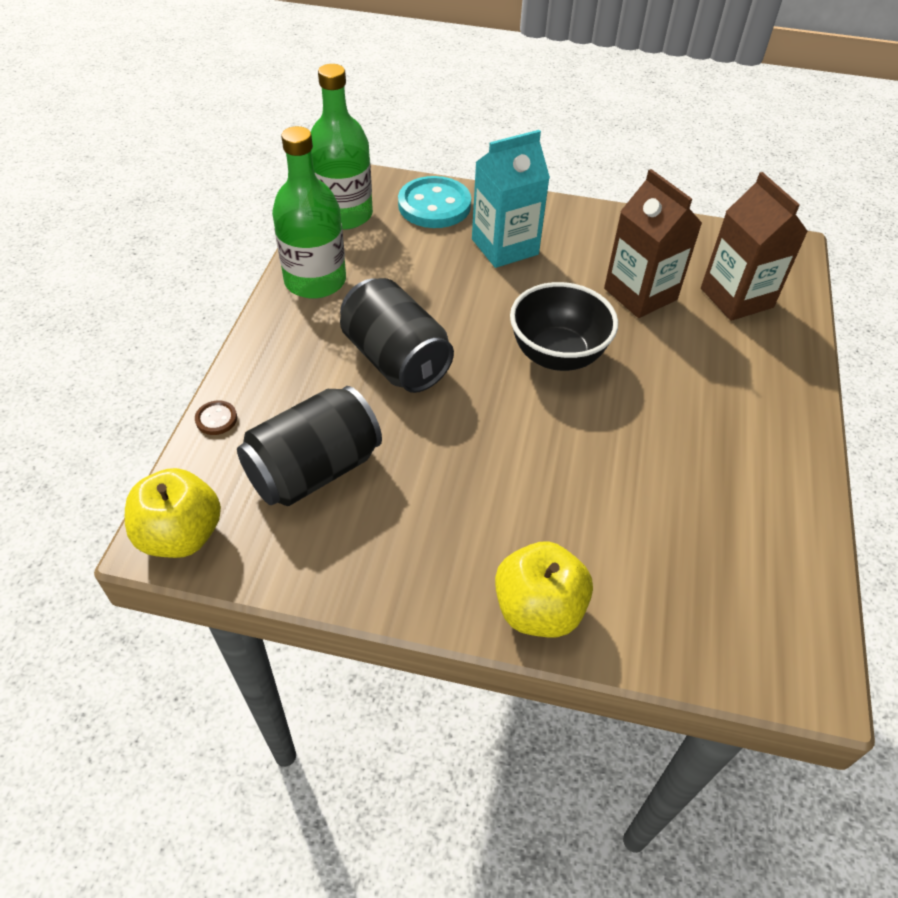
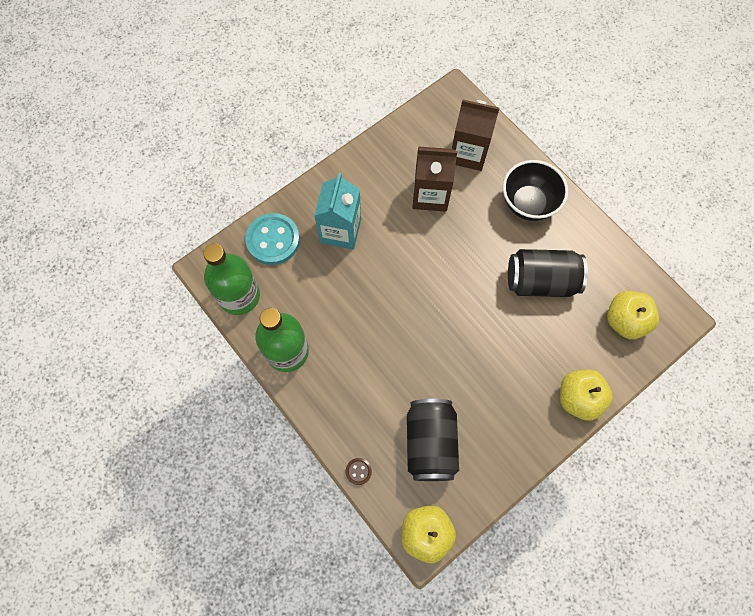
camera: 50 degrees left, 20 degrees up
black can [340,278,454,393] -> black can moved to [508,249,588,297]
black bowl [510,282,618,371] -> black bowl moved to [503,160,568,221]
none -> yellow apple [607,291,659,339]

